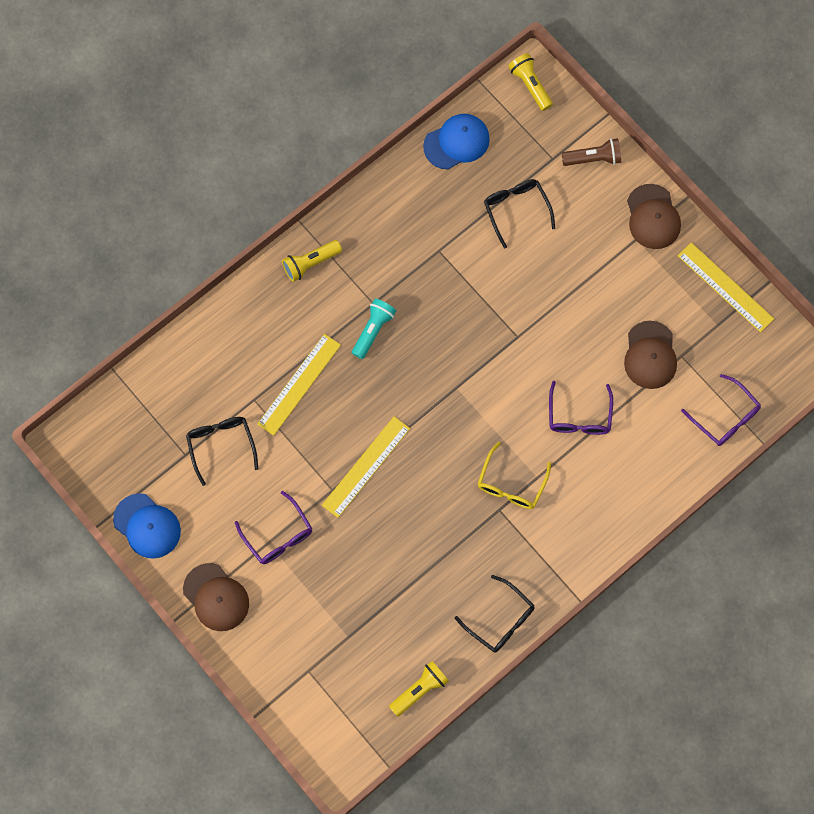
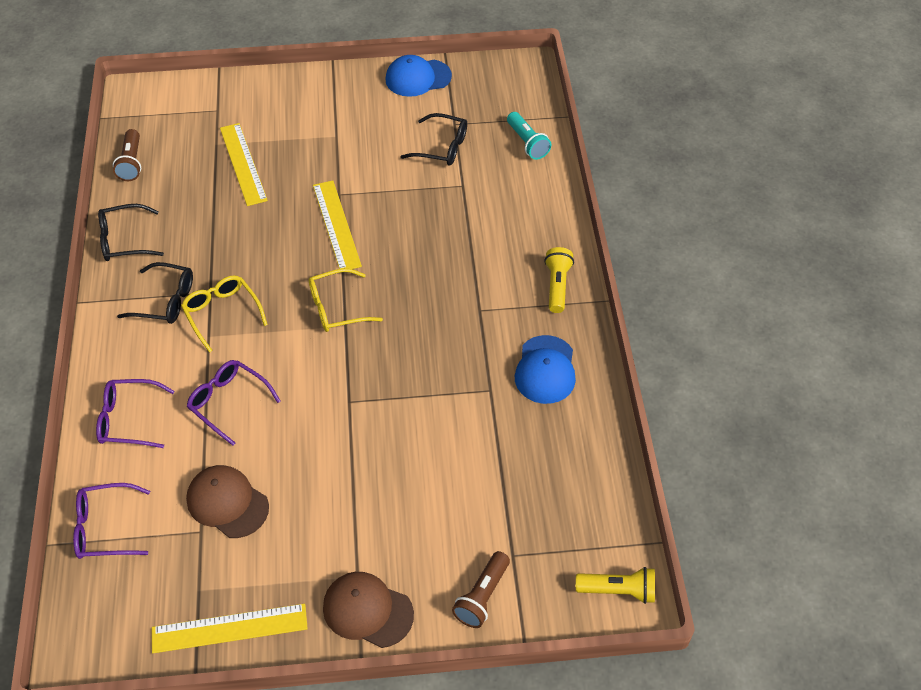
camera: 125 degrees right, 20 degrees down
brown cap [183,563,249,631] -> none
purple glasses [235,491,312,564] -> purple glasses moved to [96,379,175,448]
yellow ruler [257,334,341,436] -> yellow ruler moved to [220,123,268,206]
turquoise flashlight [352,299,396,359] -> turquoise flashlight moved to [507,112,551,160]
yellow flashlight [389,661,449,717] -> brown flashlight [113,129,141,181]
blue cap [423,114,490,169] -> blue cap moved to [515,335,576,404]
black glasses [484,179,555,249] -> black glasses moved to [117,262,193,324]
none -> yellow glasses [309,268,383,332]

